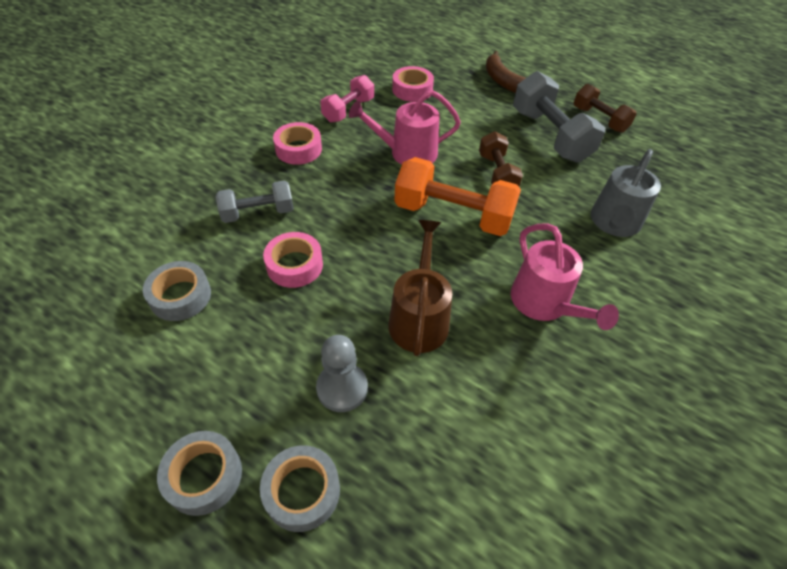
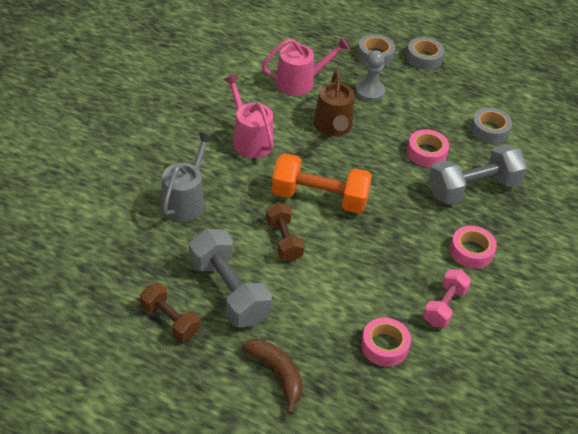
camera: 170 degrees right, 5 degrees down
grey dumbbell [216,180,294,223] -> grey dumbbell [428,144,527,204], size x1.64
pink watering can [348,90,461,165] -> pink watering can moved to [262,37,350,96]

